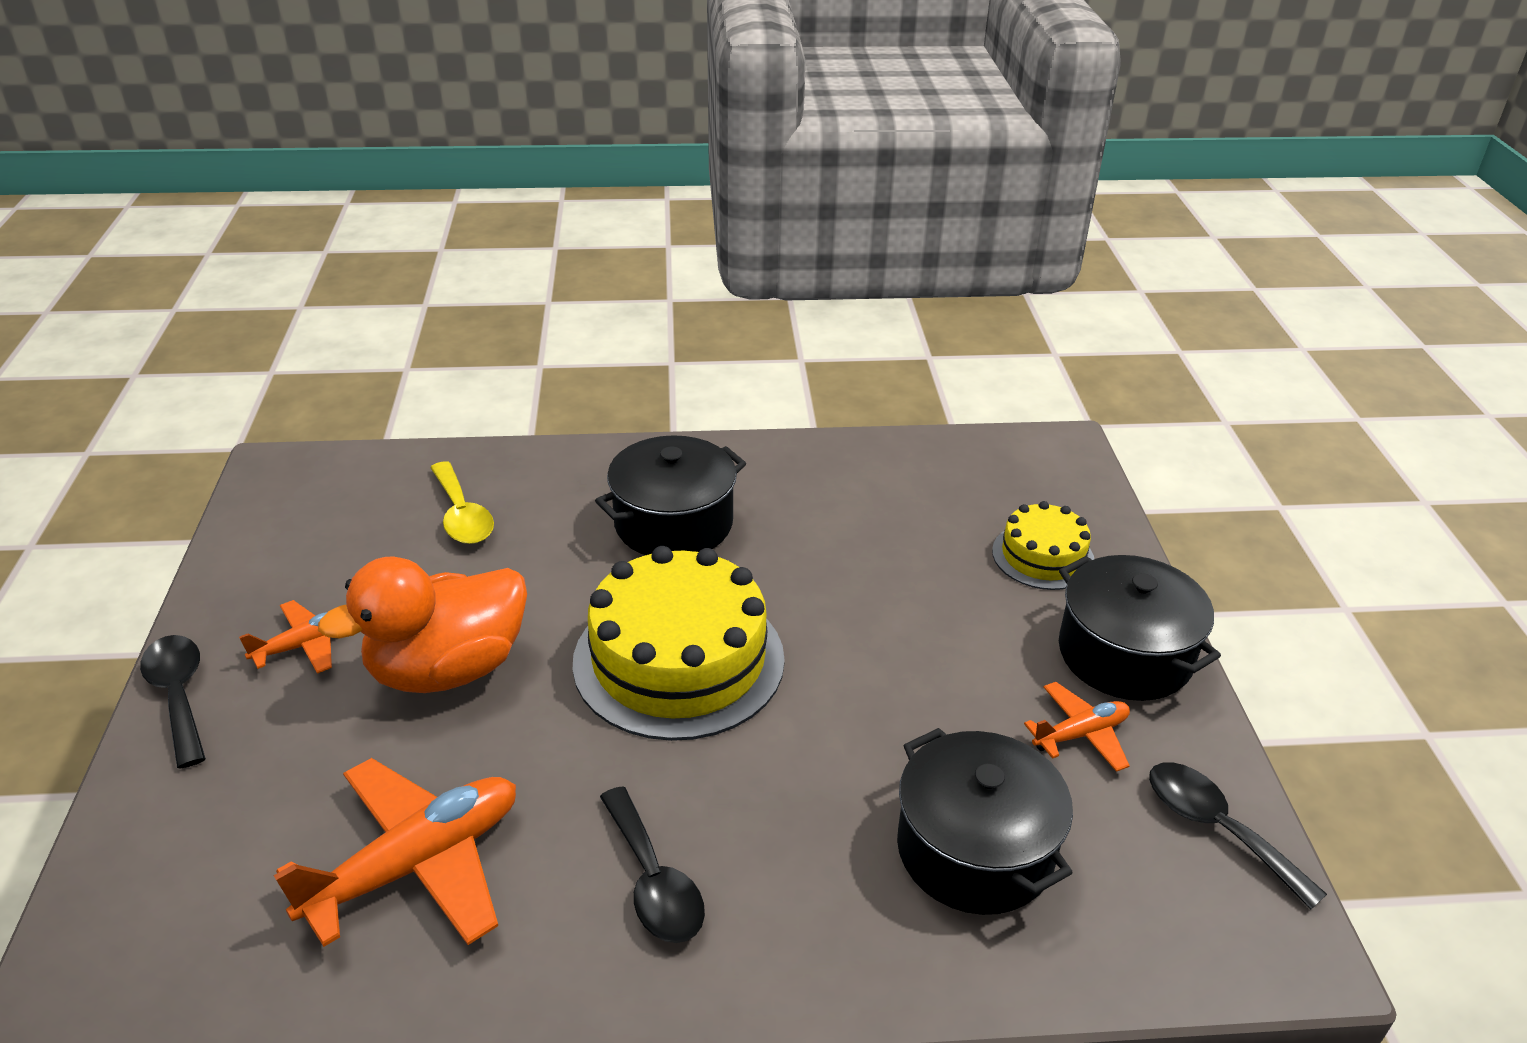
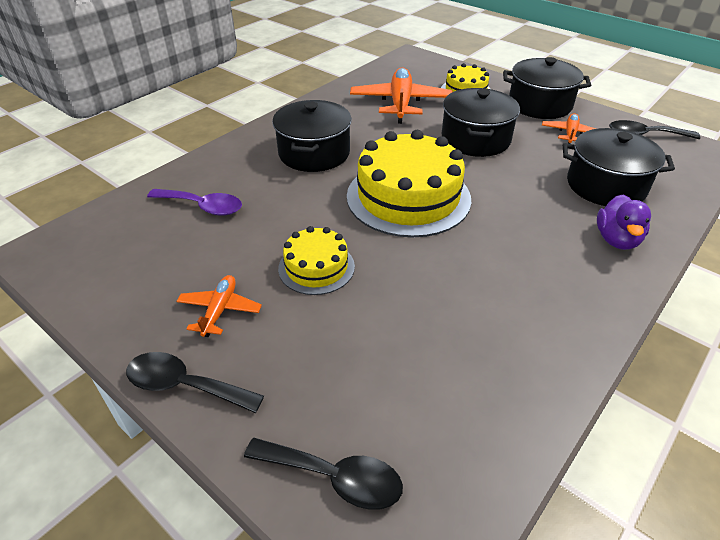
camera: 45 degrees left, 5 degrees up
orange plane [273,758,516,947] -> orange plane moved to [350,67,453,124]
orange duck [318,557,527,693] -> yellow cake [278,226,355,295]
yellow spoon [430,461,494,544] -> purple spoon [147,189,242,216]
black spoon [600,786,705,943] -> black spoon moved to [244,438,403,510]
none -> black pot [441,88,520,157]
none -> purple duck [597,195,651,250]

